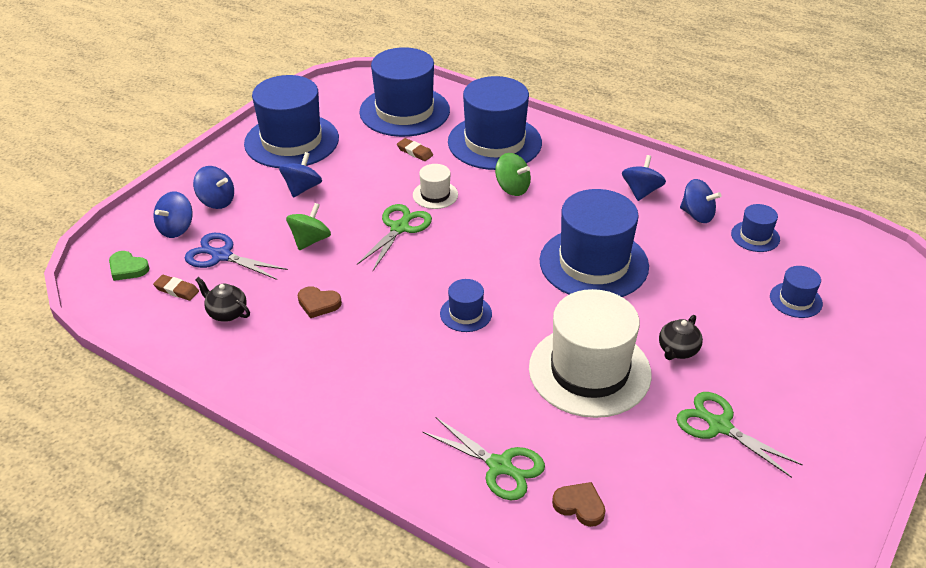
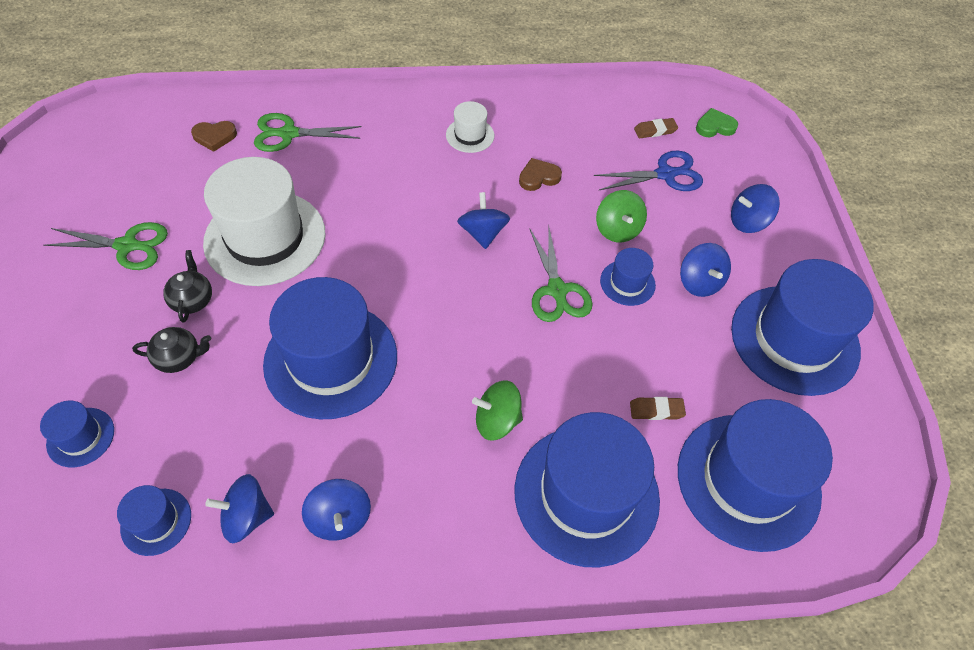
camera: 140 degrees right, 15 degrees up
blue spinning top [153,191,193,238] -> blue spinning top moved to [457,192,510,249]
black teapot [195,277,250,322] -> black teapot moved to [132,327,211,373]
white hat [413,164,458,209] -> white hat moved to [446,101,494,153]
blue hat [440,279,492,332] -> blue hat moved to [600,248,656,306]

